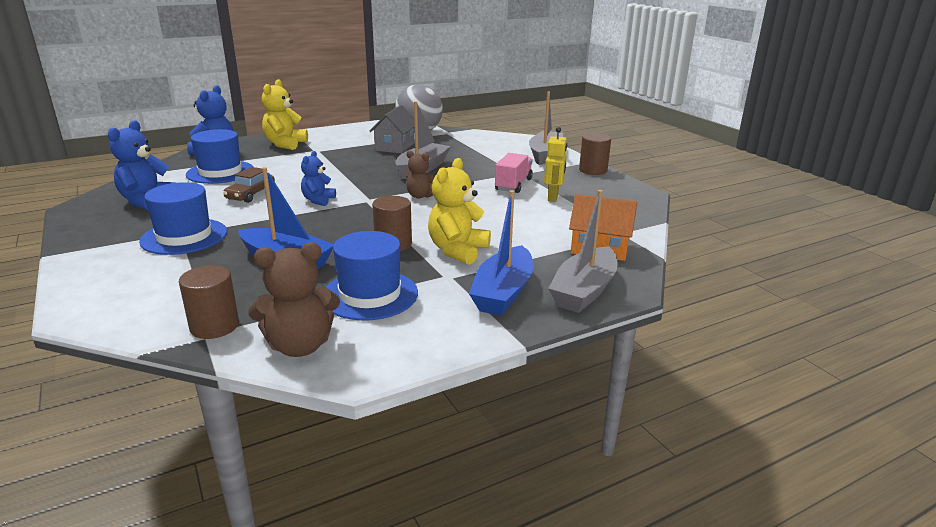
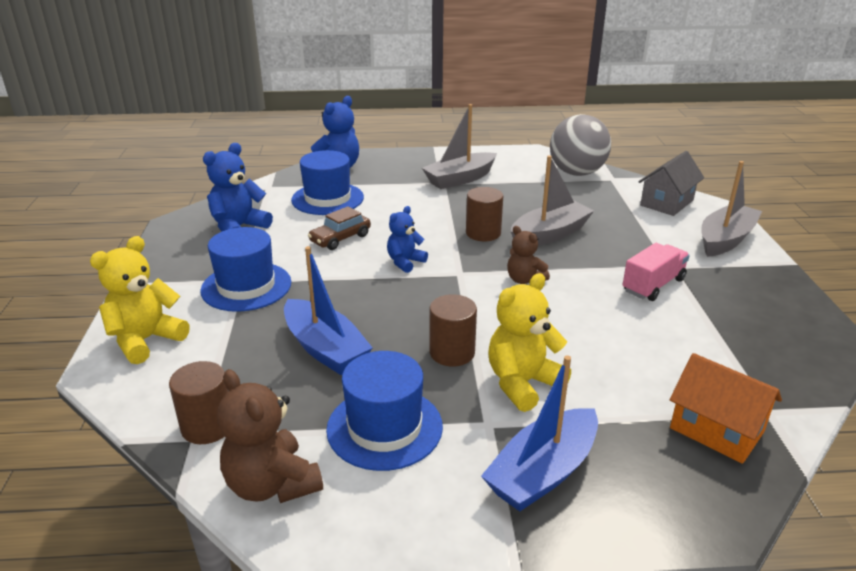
camera: 25 degrees right, 5 degrees up
brown teddy bear [248,242,340,357] -> brown teddy bear turned 45 degrees clockwise [217,369,323,503]
yellow teddy bear [262,79,308,150] -> yellow teddy bear moved to [90,236,190,364]
grey house [370,105,415,153] -> grey house moved to [638,151,704,216]
yellow robot [544,127,567,202] -> none
grey boat [548,190,618,313] -> grey boat moved to [422,104,497,189]
brown cylinder [579,133,611,175] -> brown cylinder moved to [466,187,503,241]

